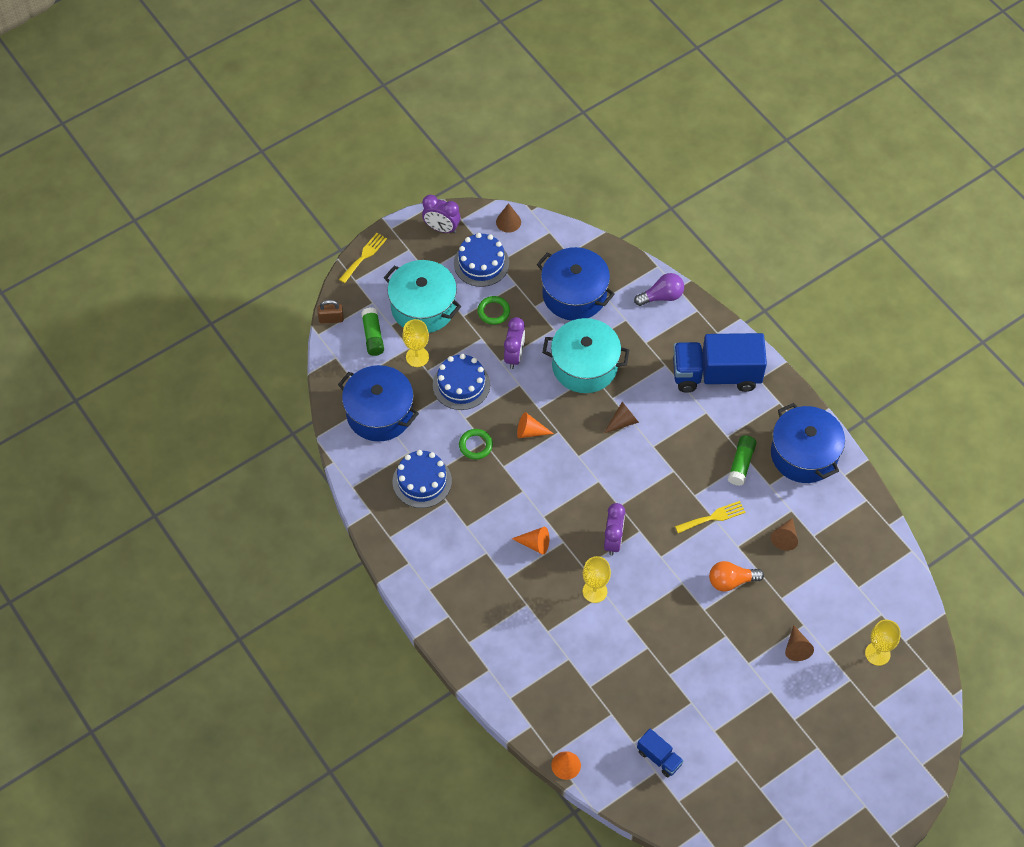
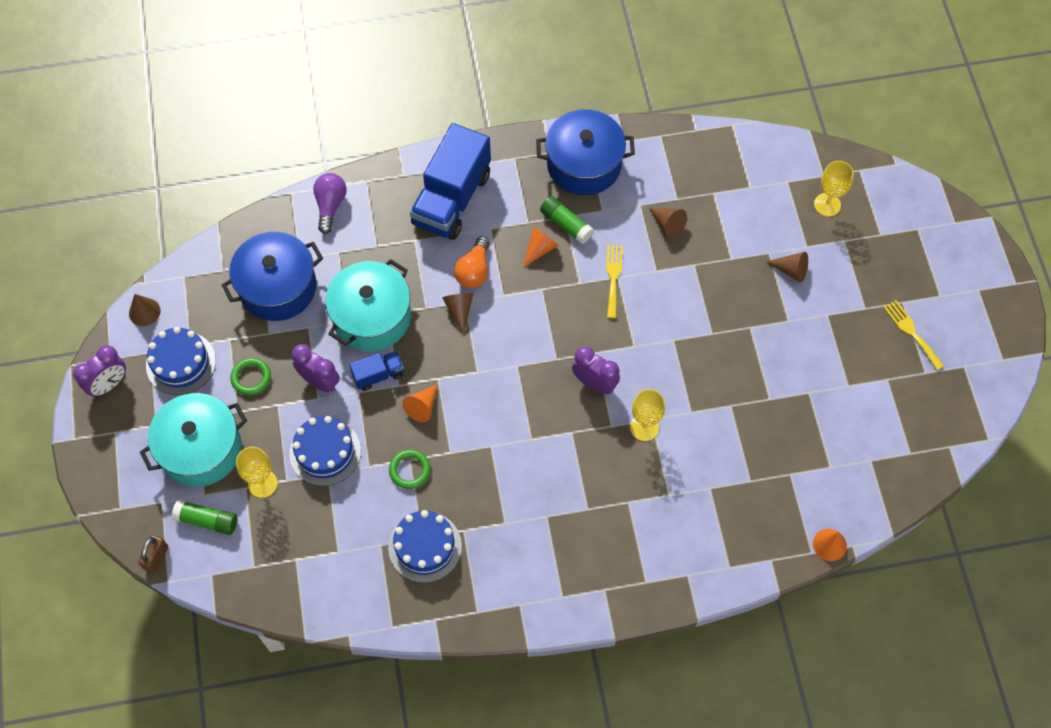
camera: 65 degrees left, 5 degrees up
blue pot [338,365,419,442] -> none
yellow fork [339,233,387,283] -> yellow fork moved to [883,300,944,370]
orange cone [512,527,549,555] -> orange cone moved to [523,227,558,268]
blue truck [637,729,684,777] -> blue truck moved to [349,351,404,391]
orange light bulb [709,561,764,592] -> orange light bulb moved to [454,236,490,288]

